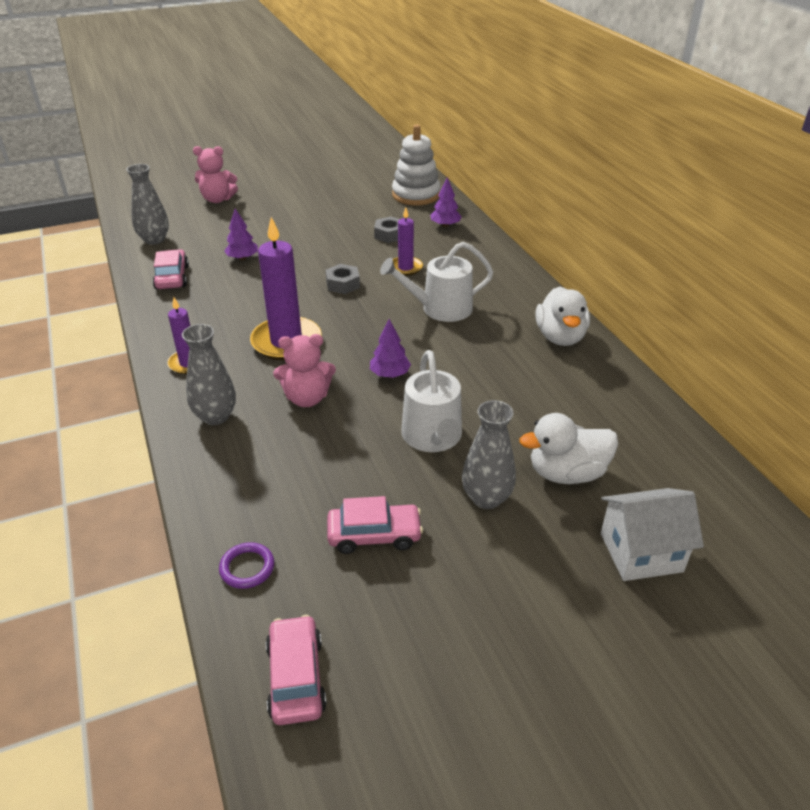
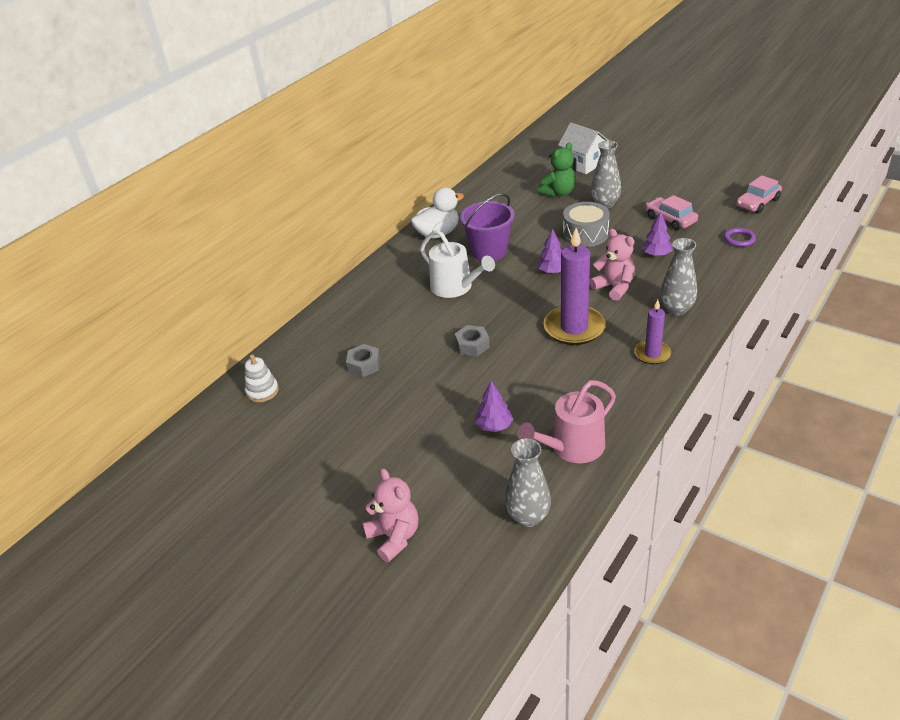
camera: 120 degrees left, 0 degrees up
pink car [153,249,189,289] -> pink watering can [518,380,616,463]
white stacking toy [392,124,441,205] -> white stacking toy [245,354,279,402], size x0.56
purple candle [393,207,423,276] -> none
white watering can [401,350,462,452] -> grey drum [563,202,610,247]
purple tree [430,177,462,227] -> purple tree moved to [641,211,673,257]
white duck [520,413,618,484] -> green teddy bear [538,143,576,197]
none -> purple bucket [460,193,515,261]

